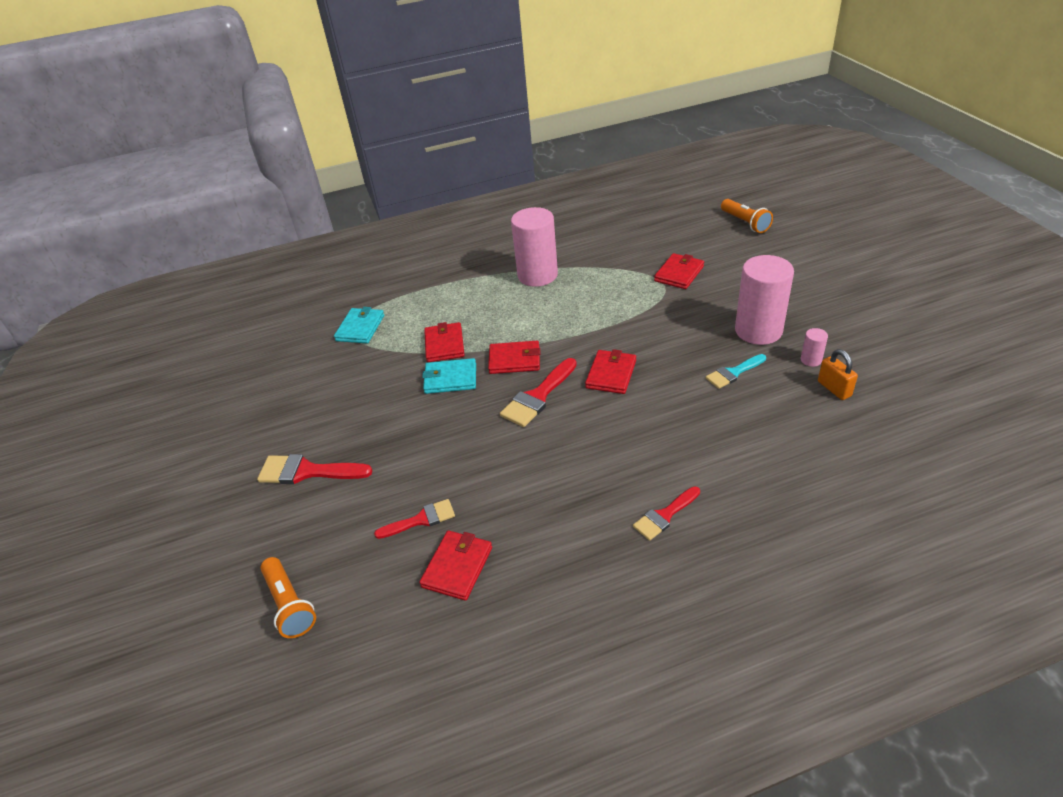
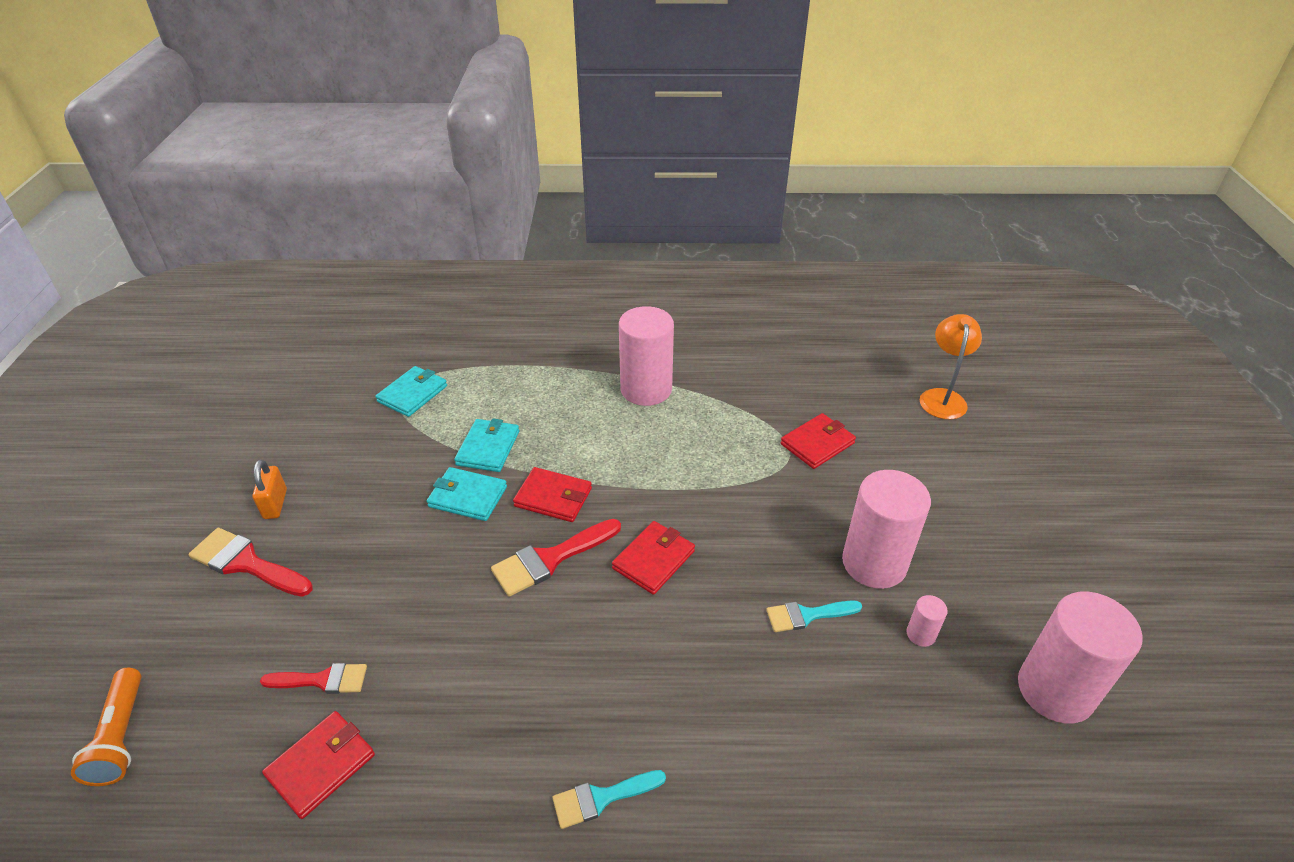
camera: 15 degrees right, 0 degrees up
red wallet [424,322,464,362] -> turquoise wallet [454,418,519,472]
red brush [633,486,700,541] -> turquoise brush [553,770,666,829]
orange flashlight [721,199,773,233] -> orange lamp [920,314,982,419]
orange padlock [818,349,858,400] -> orange padlock moved to [252,460,287,519]
none -> pink cylinder [1018,592,1143,724]

